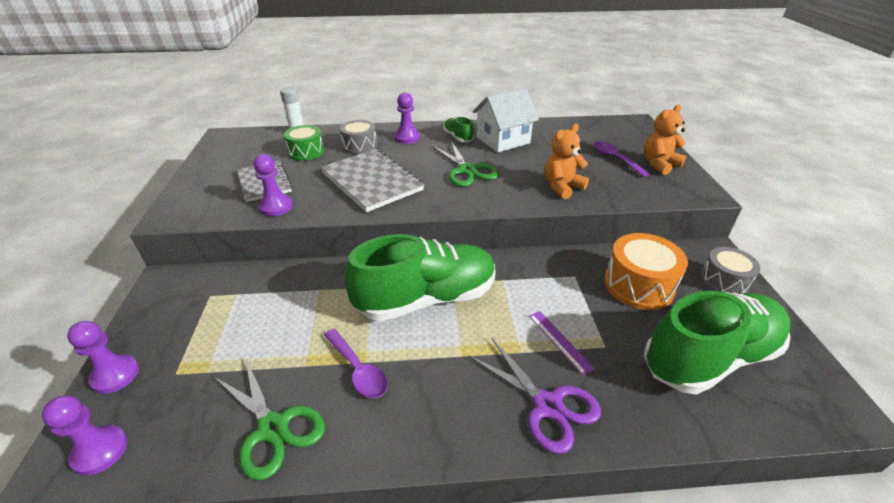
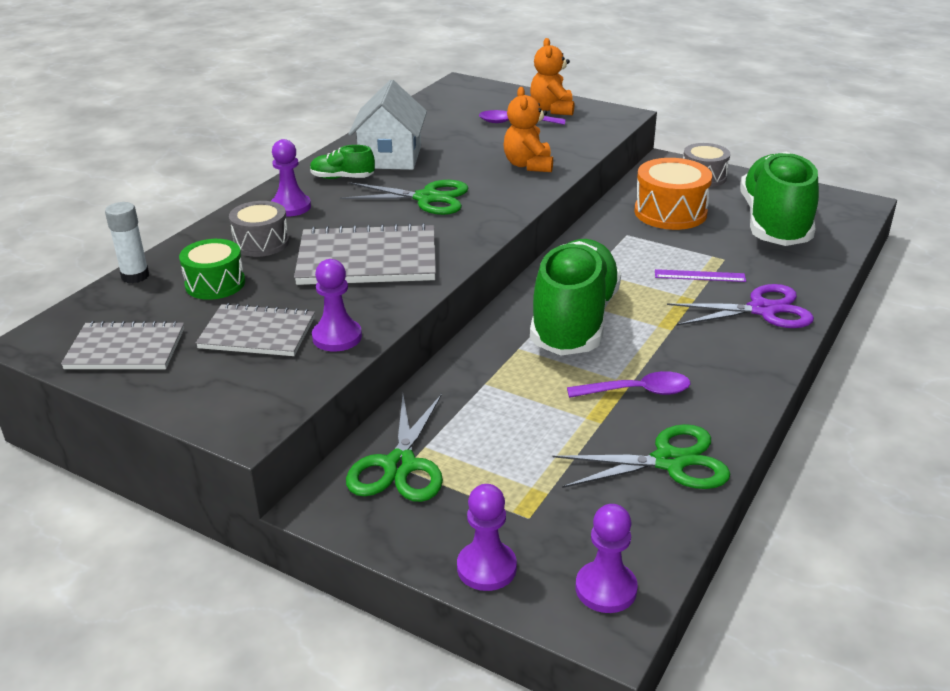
camera: 55 degrees left, 5 degrees down
none -> grey notebook [61,321,184,369]
none -> green scissors [346,394,443,502]

